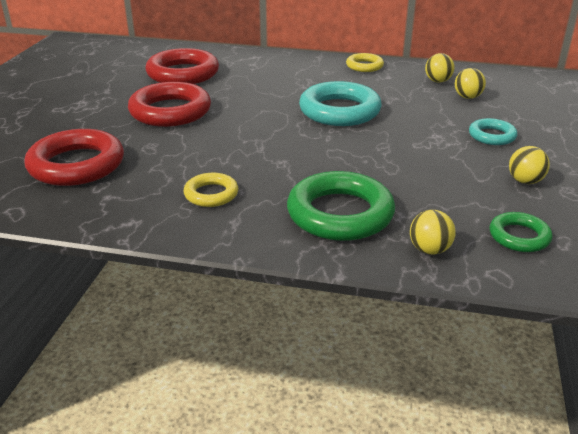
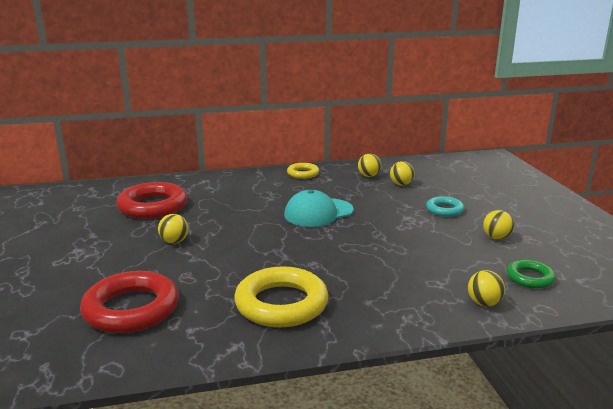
camera: 25 degrees left, 10 degrees down
red ring [128,82,211,127] -> yellow ball [158,214,188,244]
yellow ring [183,173,238,207] -> yellow ring [234,266,328,327], size x1.87
green ring [287,171,395,241] -> none
turquoise ring [299,81,382,126] -> turquoise cap [284,190,354,227]

